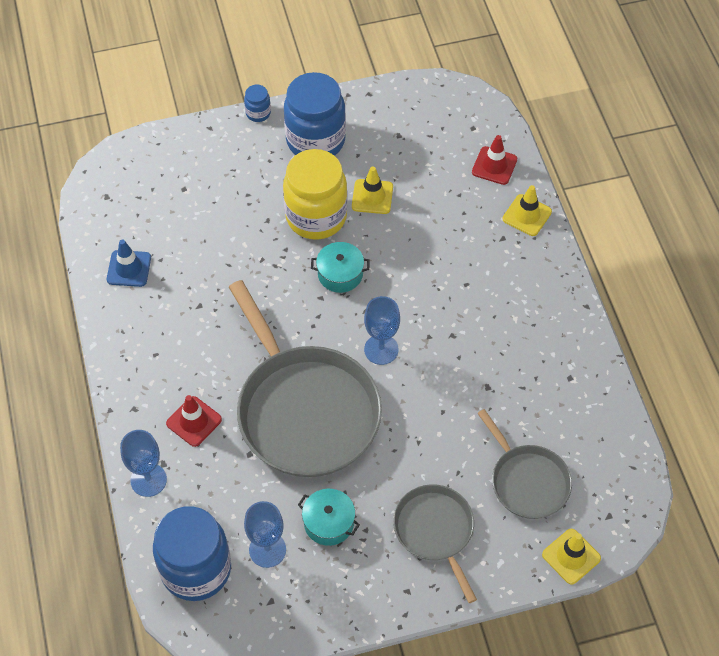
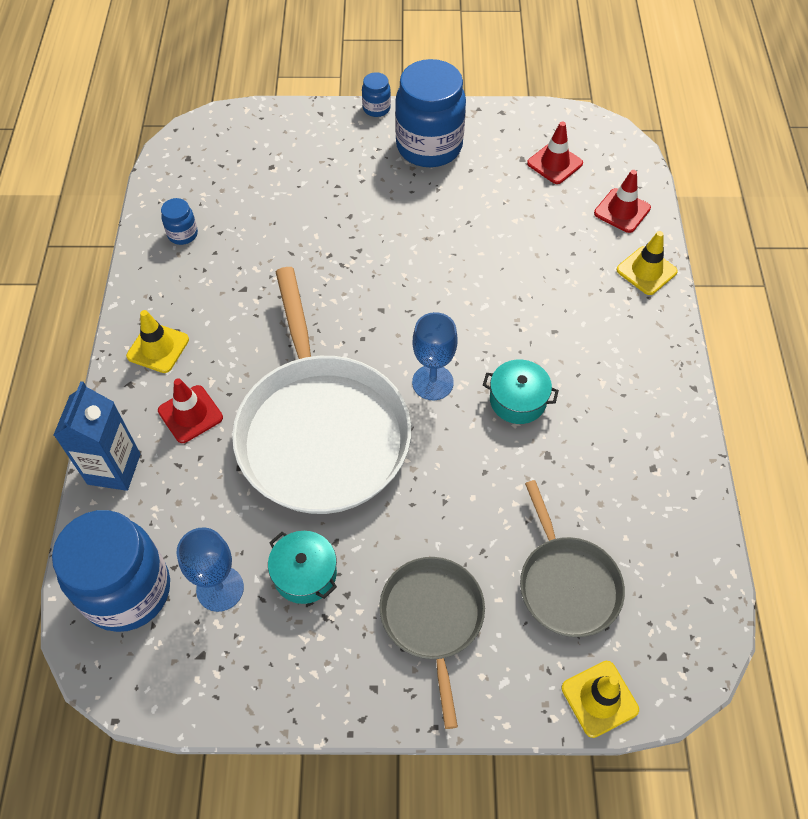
camera: 15 degrees right, 0 degrees up
blue traffic cone [107,239,151,287] -> blue jar [161,198,198,245]
blue goblet [120,430,167,497] -> blue carton [53,381,141,491]
grey pan [229,280,382,477] -> white pan [232,267,411,514]
yellow jar [283,149,348,240] -> none
turquoise pot [311,242,370,293] -> turquoise pot moved to [483,360,559,424]
yellow traffic cone [352,166,393,214] -> yellow traffic cone moved to [126,310,189,373]
none -> red traffic cone [527,122,583,184]

